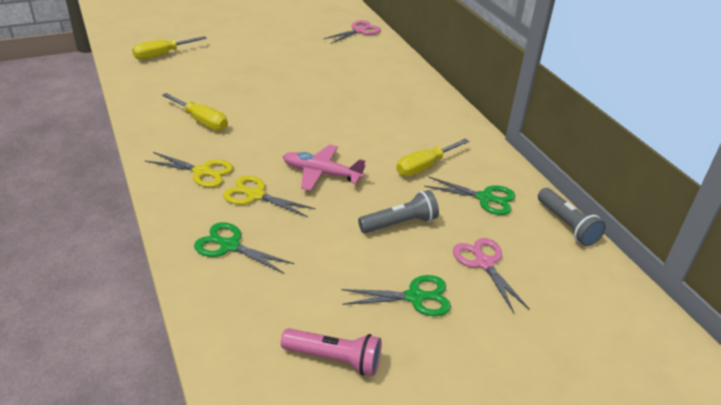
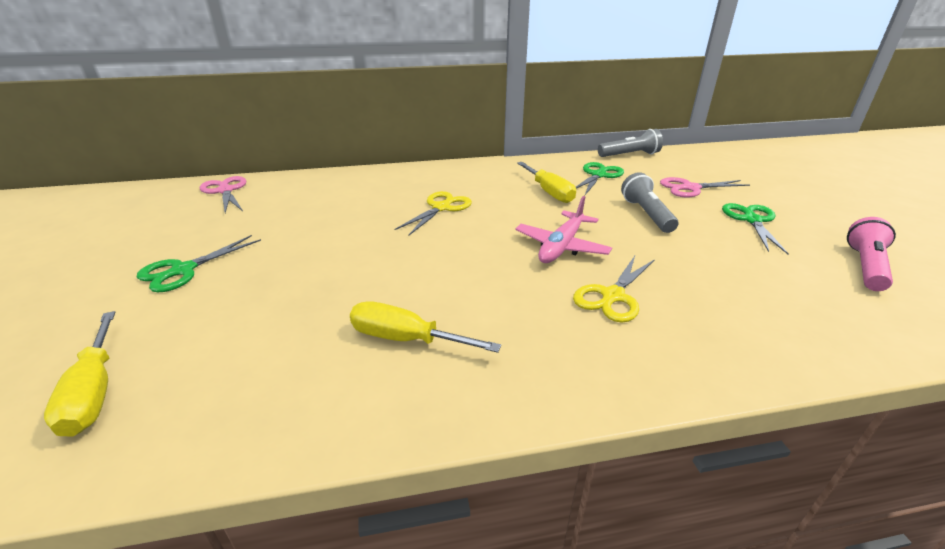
camera: 75 degrees left, 5 degrees down
yellow scissors [145,152,233,187] -> yellow scissors moved to [394,191,472,235]
yellow screwdriver [162,93,228,131] -> yellow screwdriver turned 120 degrees counterclockwise [350,301,501,353]
green scissors [194,222,294,274] -> green scissors moved to [137,235,261,292]

